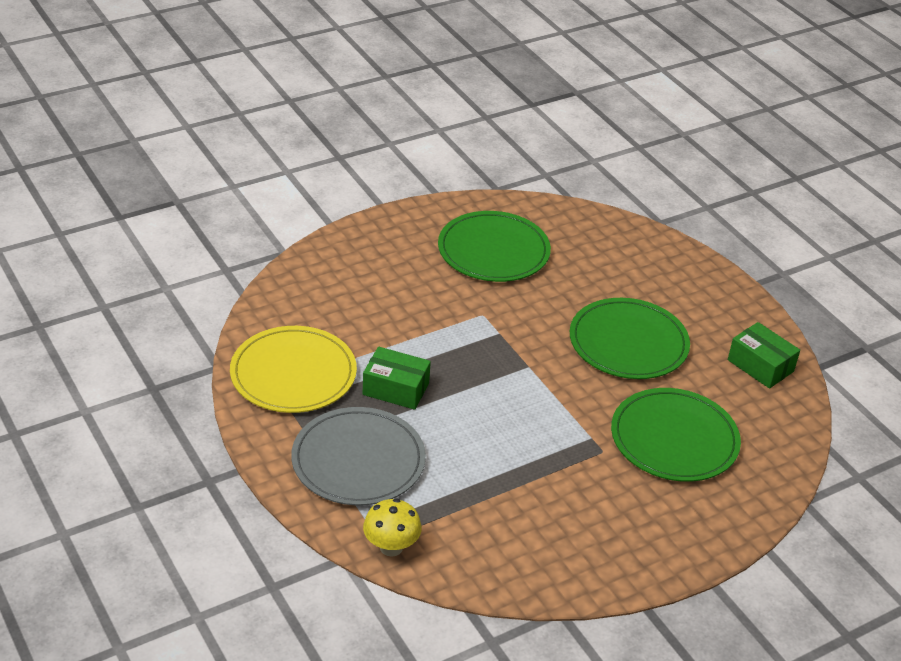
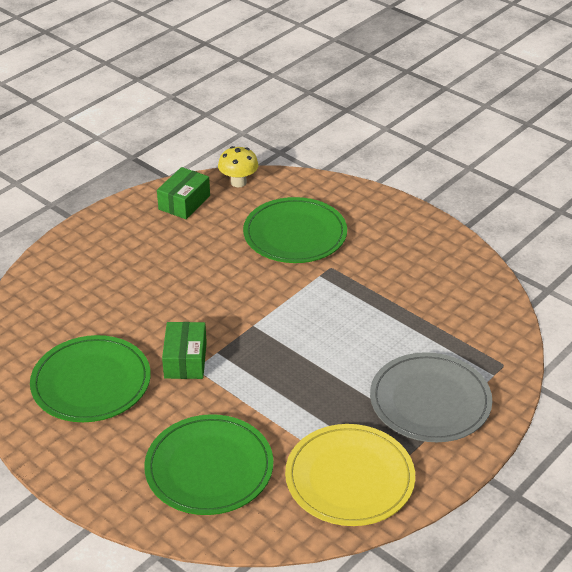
camera: 105 degrees left, 0 degrees up
green box [363,347,431,410] -> green box moved to [162,322,207,379]
yellow mushroom [363,498,422,557] -> yellow mushroom moved to [218,146,259,187]
green plate [570,298,690,379] -> green plate moved to [144,414,273,515]

